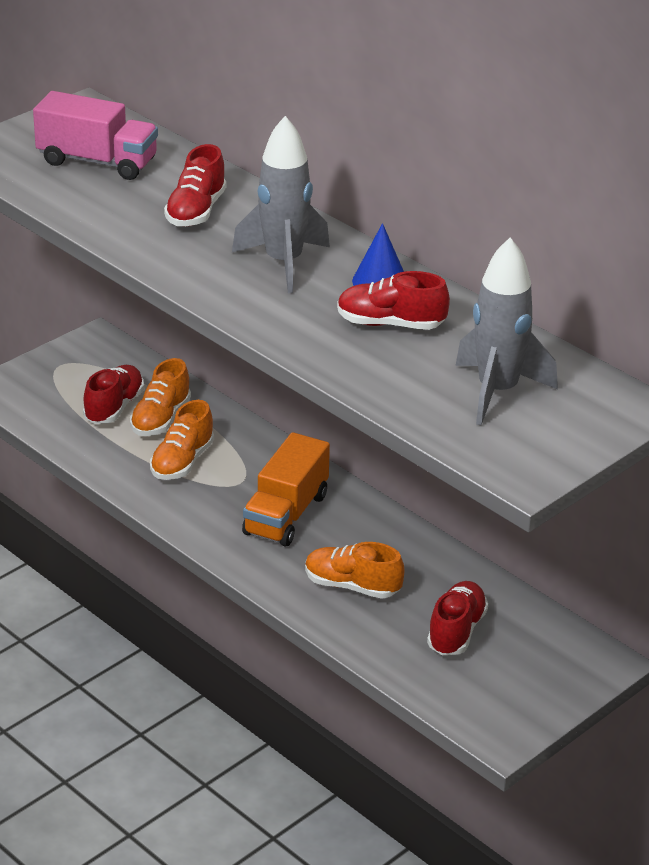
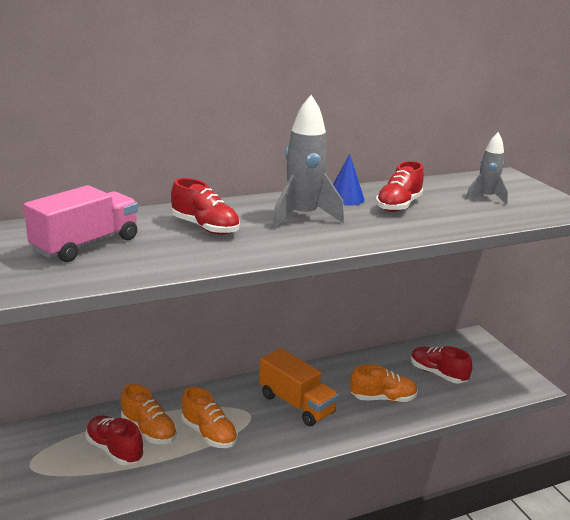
camera: 70 degrees left, 10 degrees down
orange shoe [305,542,405,599] -> orange shoe turned 135 degrees counterclockwise [350,364,418,402]
grey rocket [455,238,558,425] -> grey rocket [465,132,508,205], size x0.61

